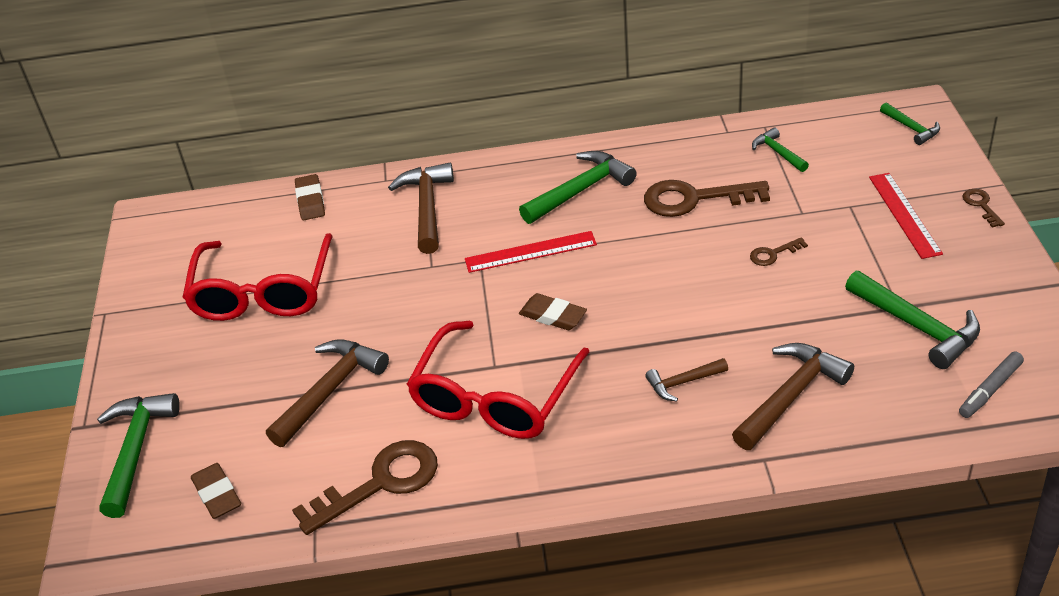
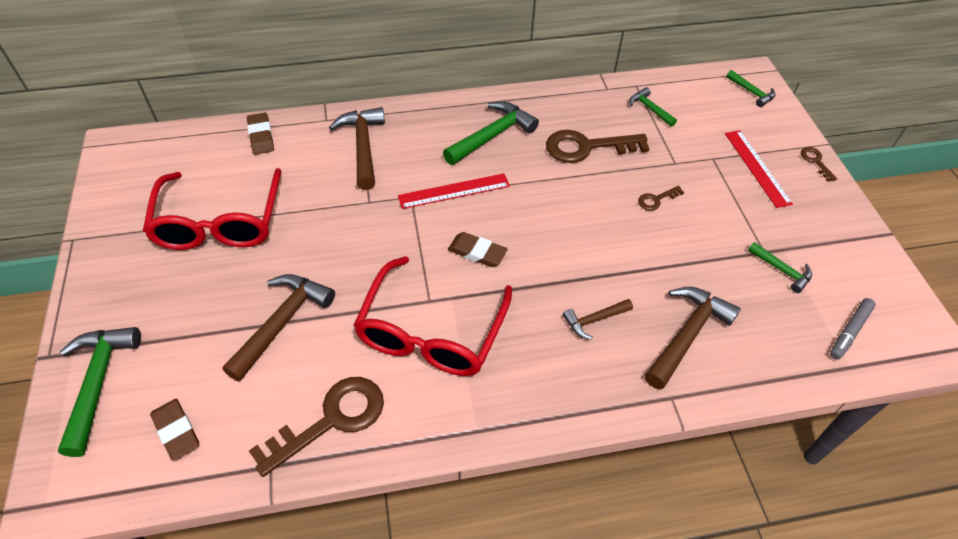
camera: 10 degrees left, 10 degrees up
green hammer [845,271,980,369] -> green hammer [748,242,812,293], size x0.56

